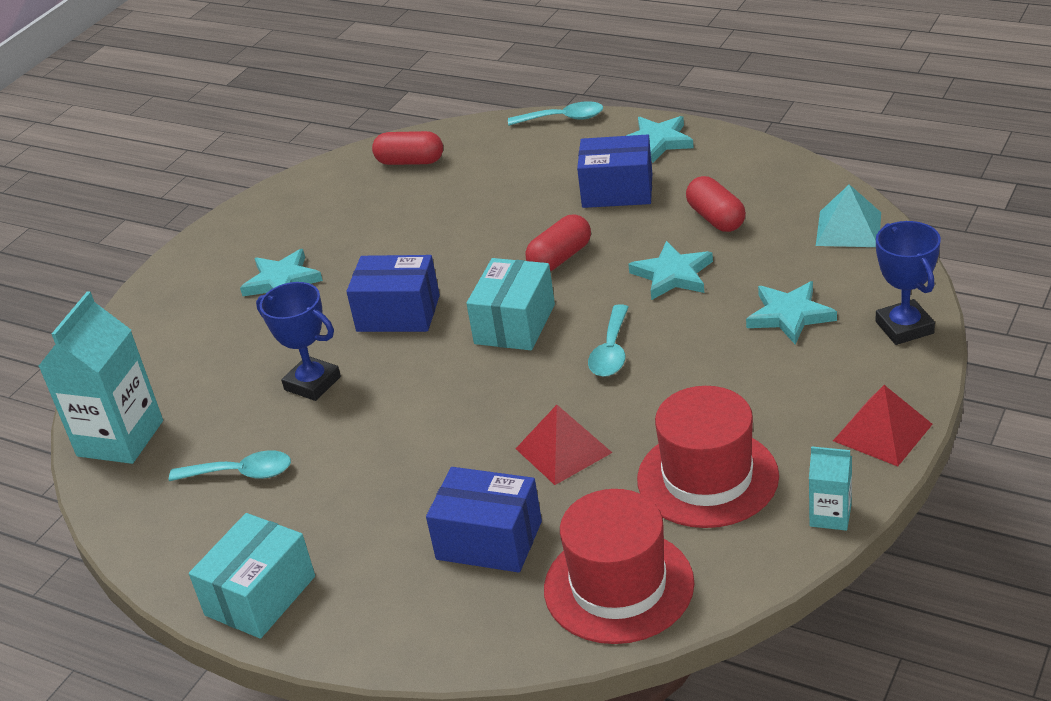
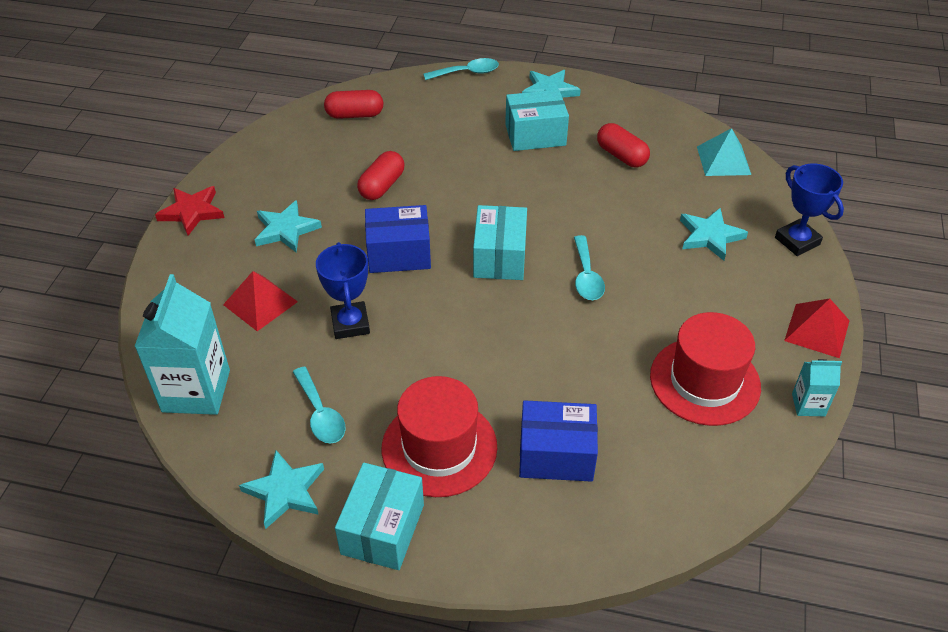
camera: 20 degrees left, 10 degrees up
turquoise spoon [169,450,291,481] -> turquoise spoon turned 75 degrees clockwise [293,366,345,444]
blue trophy [256,282,341,401] -> blue trophy turned 60 degrees clockwise [316,242,370,339]
red pyramid [515,405,612,485] -> red pyramid moved to [223,271,298,331]
red capsule [525,214,591,271] -> red capsule moved to [357,151,405,200]
red hat [544,489,694,644] -> red hat moved to [382,376,497,497]
blue box [577,135,652,208] -> turquoise box [505,90,569,151]
turquoise star [628,241,713,300] -> turquoise star moved to [239,450,324,529]
none -> red star [155,186,224,236]

